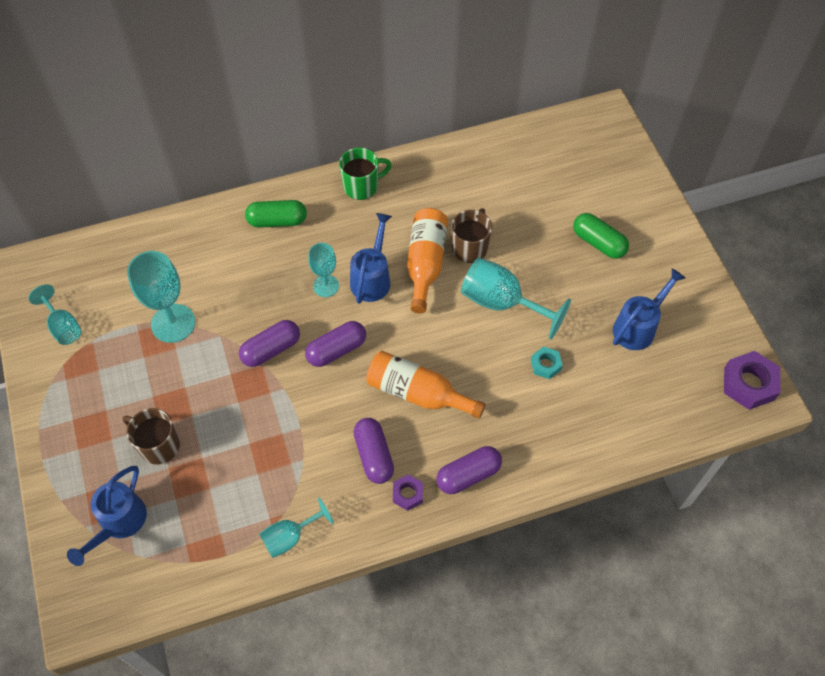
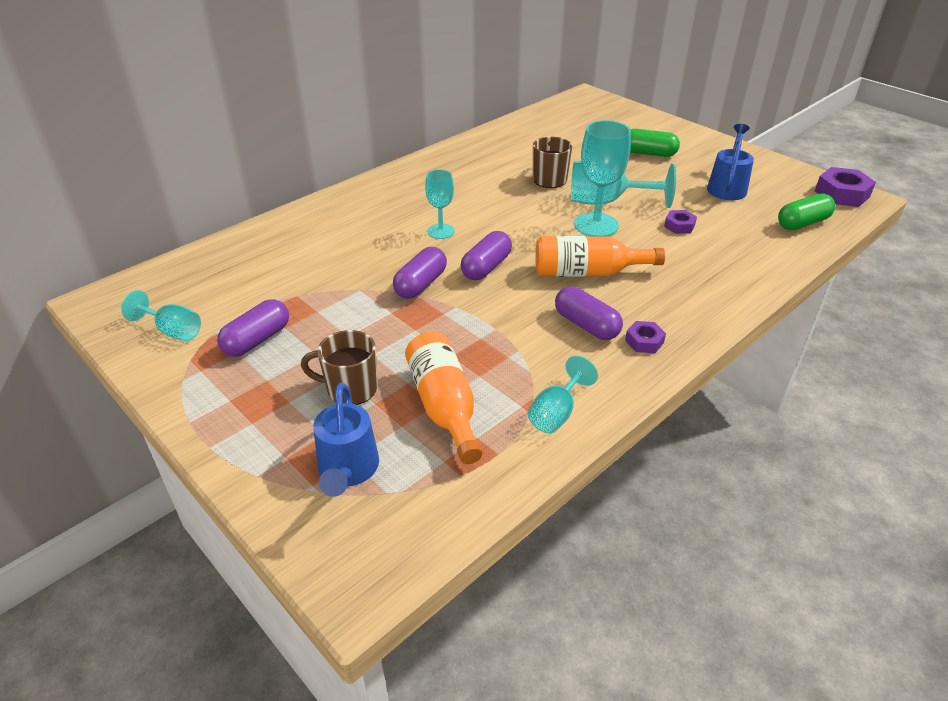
camera: 25 degrees left, 20 degrees down
turquoise goblet [127,251,195,343] -> turquoise goblet moved to [574,120,631,236]
green capsule [245,200,307,228] -> green capsule moved to [778,193,835,230]
green mug [339,148,392,200] -> none
blue watering can [350,213,392,304] -> none
orange bottle [407,208,448,314] -> orange bottle moved to [405,332,482,464]
purple capsule [436,446,502,494] -> purple capsule moved to [217,299,289,357]
turquoise nut [531,347,563,379] -> purple nut [664,210,697,234]

